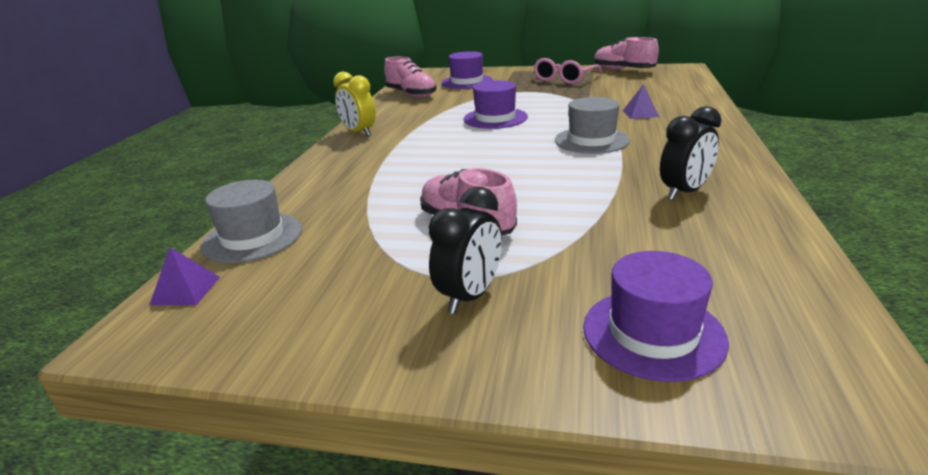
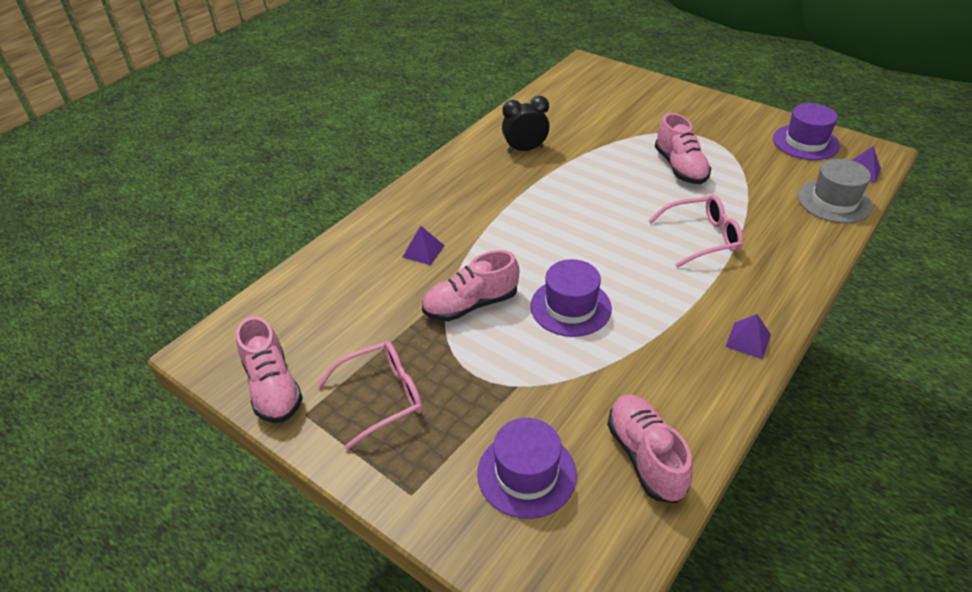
camera: 155 degrees left, 15 degrees up
yellow clock [333,72,376,137] -> purple pyramid [725,314,771,359]
black clock [428,187,502,314] -> none
grey hat [555,97,630,154] -> none
purple hat [583,251,729,382] -> purple hat moved to [773,103,840,160]
none -> pink shoe [422,250,519,322]
none -> pink glasses [649,195,743,268]

